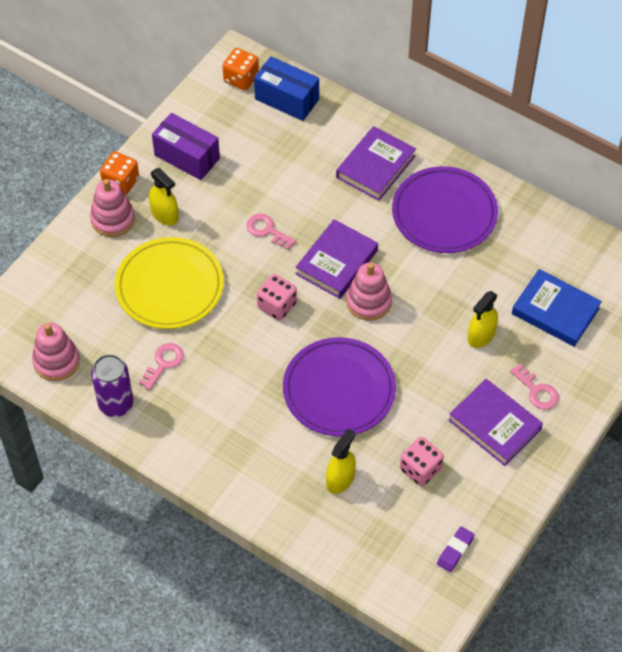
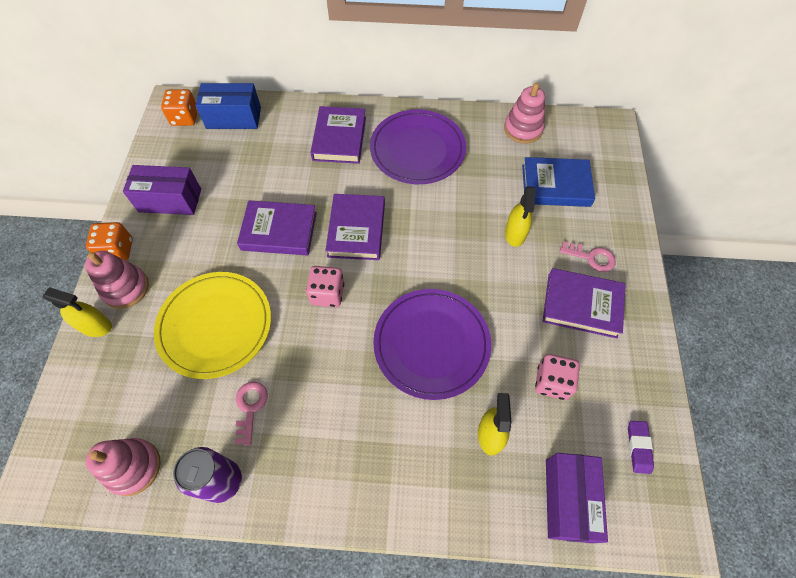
camera: 30 degrees left, 5 degrees up
yellow spray bottle [149,168,179,225] -> yellow spray bottle moved to [43,287,112,337]
pink key [246,214,296,250] -> purple book [237,200,317,255]
pink stacking toy [346,263,392,321] -> pink stacking toy moved to [504,83,545,144]
none -> purple box [546,453,608,543]

